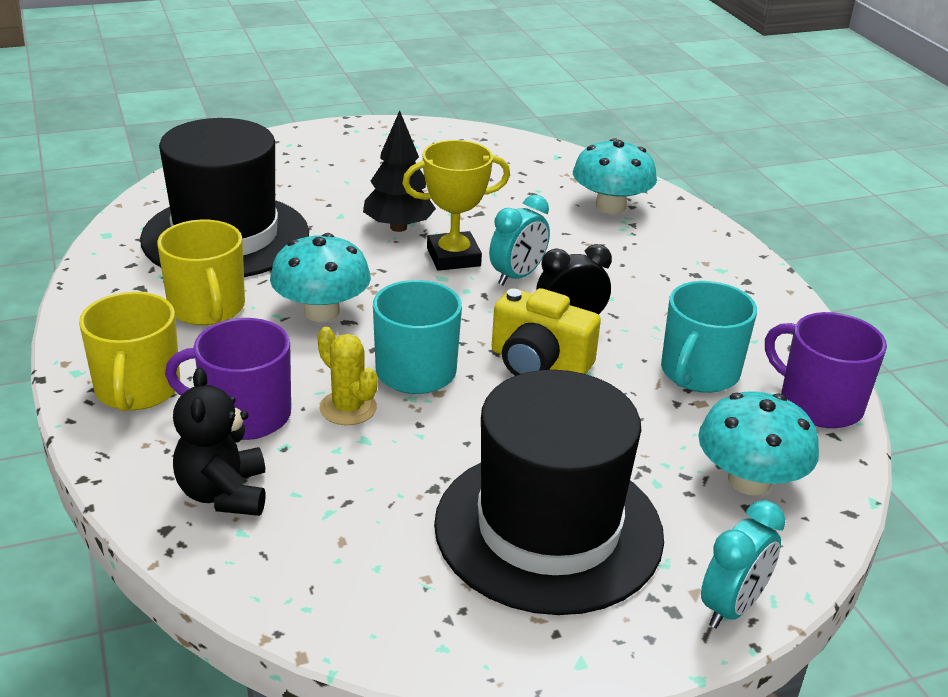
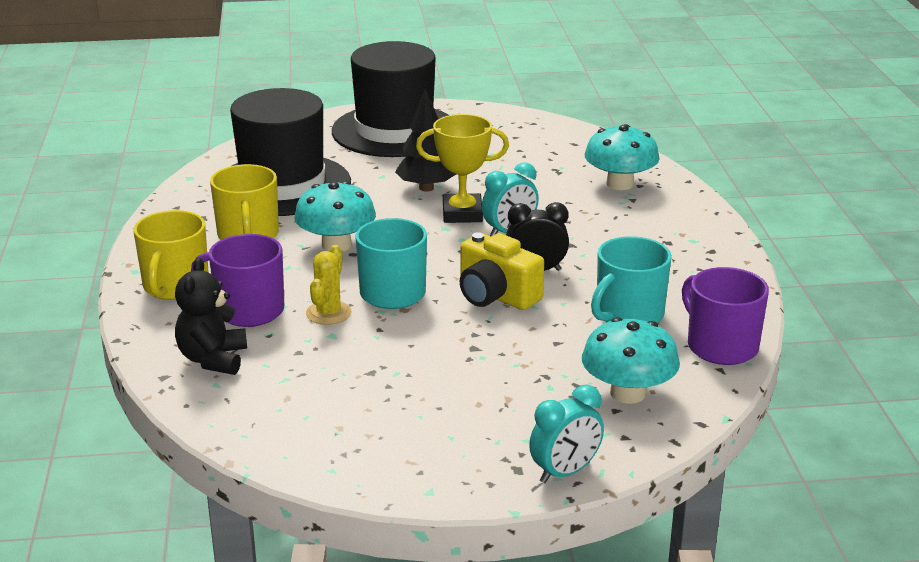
camera: 15 degrees right, 5 degrees down
yellow cactus [317,327,378,425] -> yellow cactus turned 45 degrees clockwise [306,245,352,325]
black hat [434,370,664,615] -> black hat moved to [332,41,449,157]

